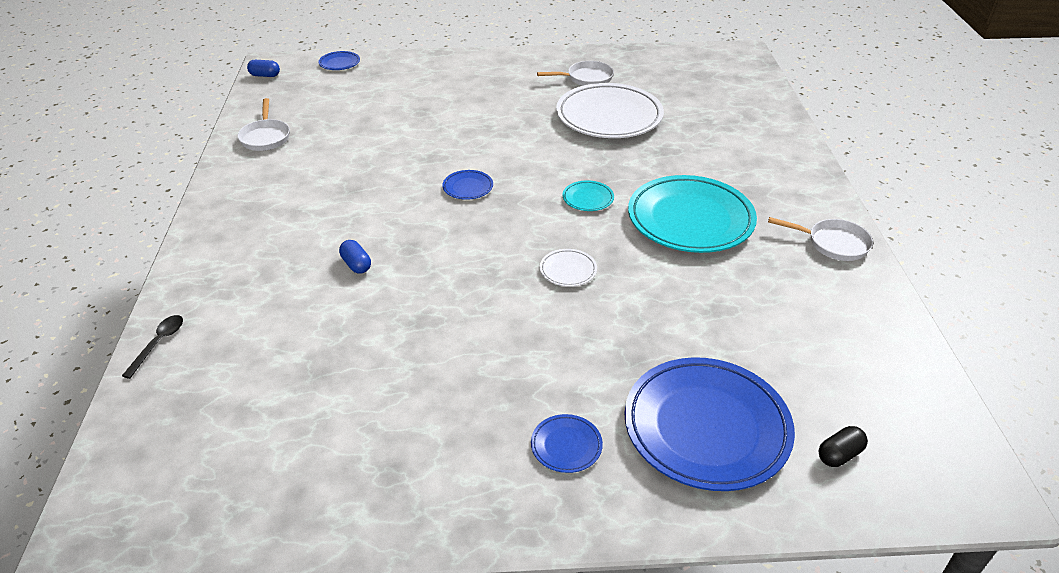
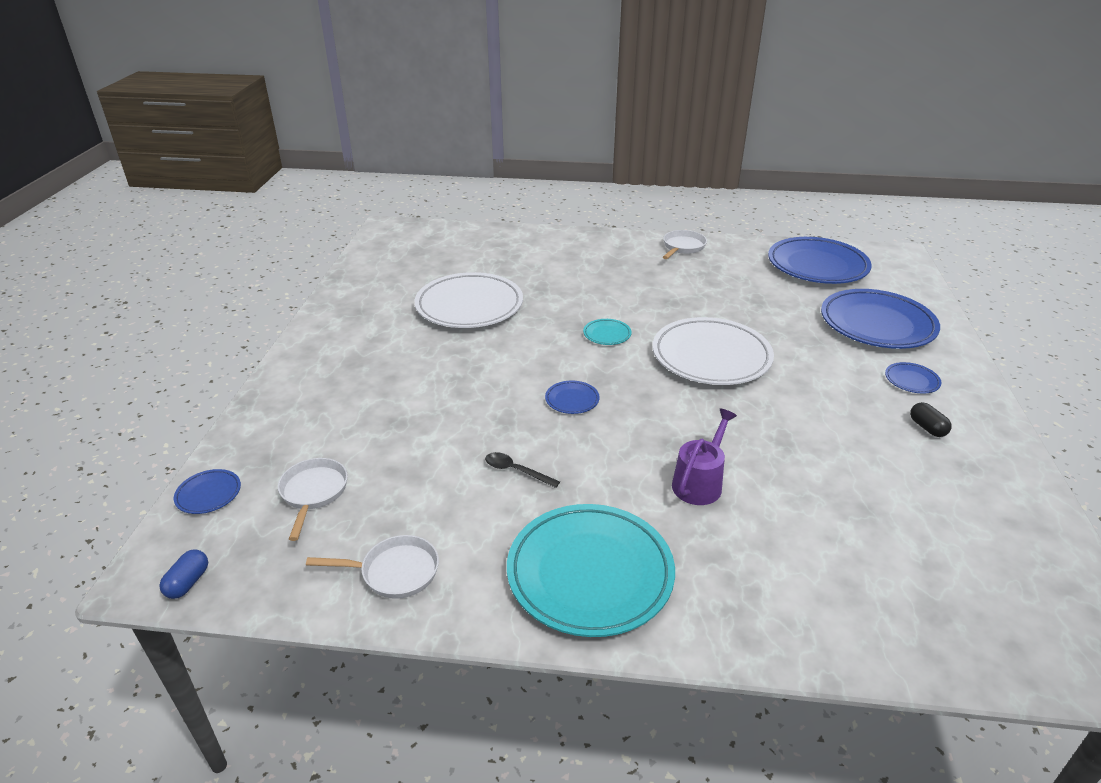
camera: 80 degrees left, 5 degrees down
black spoon [122,315,183,379] -> black spoon moved to [485,452,560,488]
blue capsule [339,240,371,274] -> purple watering can [672,409,737,505]
white pan [537,61,614,86] -> white pan moved to [278,458,348,541]
white plate [540,249,597,287] -> white plate [653,317,774,385], size x2.37
turquoise plate [628,175,757,253] -> turquoise plate moved to [507,504,675,637]
black capsule [819,426,868,467] -> black capsule moved to [910,402,952,437]
none -> blue plate [768,237,872,284]

